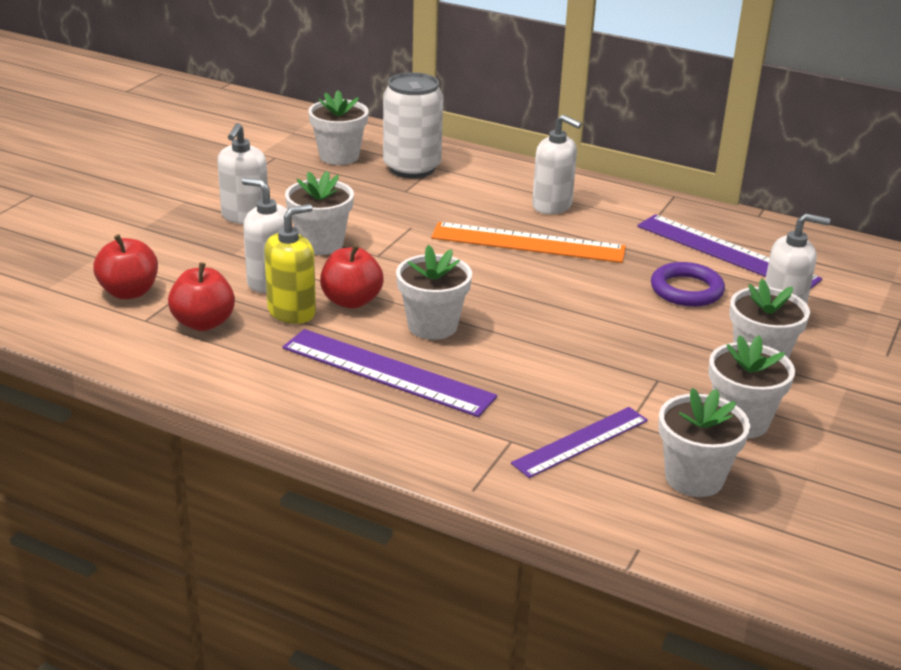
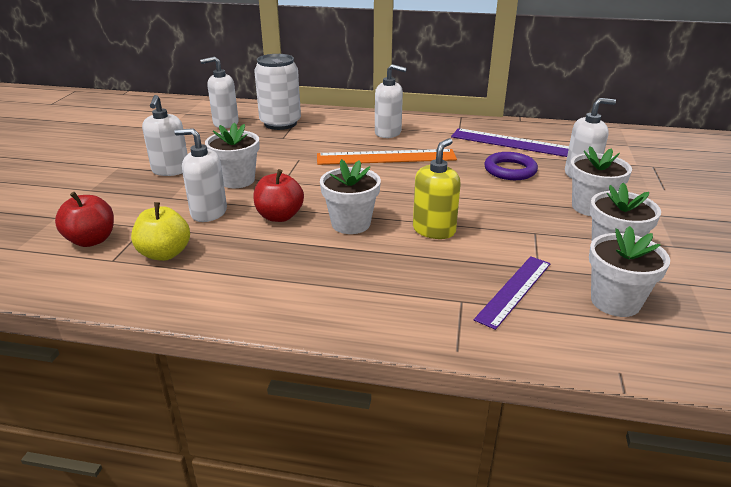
camera: 15 degrees left, 0 degrees up
red apple [168,262,235,331] -> yellow apple [131,202,190,261]
yellow soap dispenser [264,204,316,324] -> yellow soap dispenser moved to [413,138,461,239]
purple ruler [282,329,497,417] -> none
white flower pot [308,90,369,165] -> white soap dispenser [200,57,239,128]

